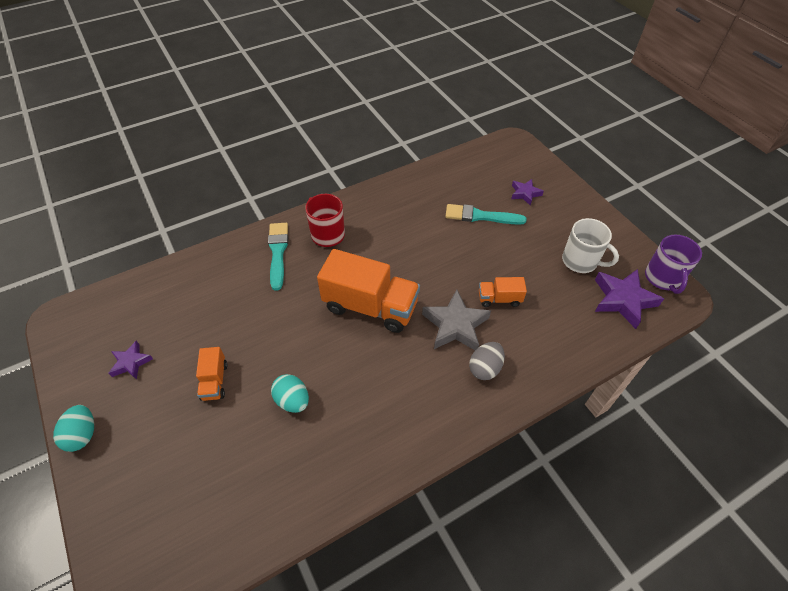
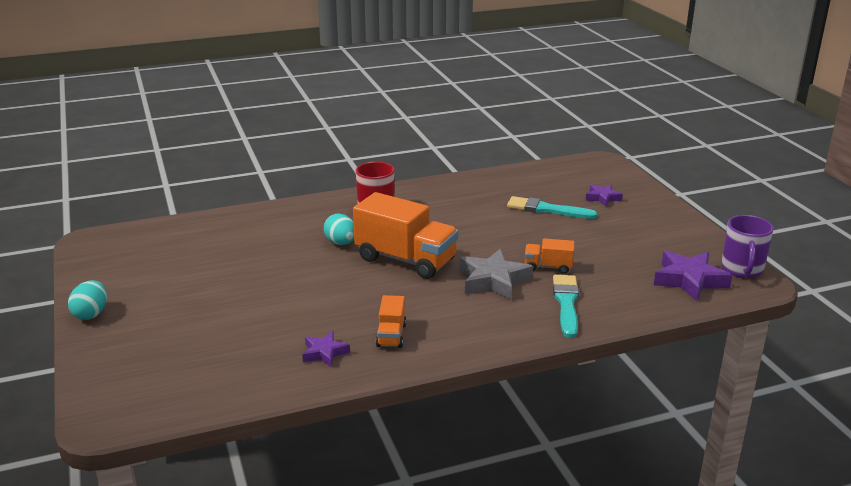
camera: 10 degrees right, 25 degrees down
purple star [109,341,153,380] -> purple star moved to [302,331,350,367]
orange truck [196,347,227,401] -> orange truck moved to [376,295,407,348]
turquoise brush [268,223,288,291] -> turquoise brush moved to [553,275,579,338]
turquoise egg [271,374,309,413] -> turquoise egg moved to [324,214,354,245]
grey egg [469,342,505,380] -> none
white mug [562,218,619,273] -> none

